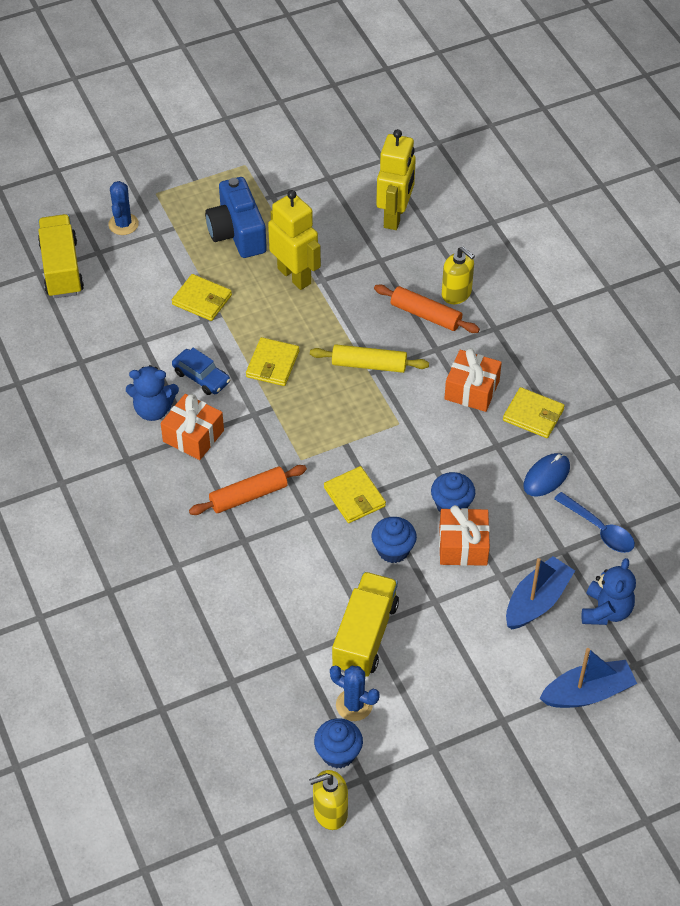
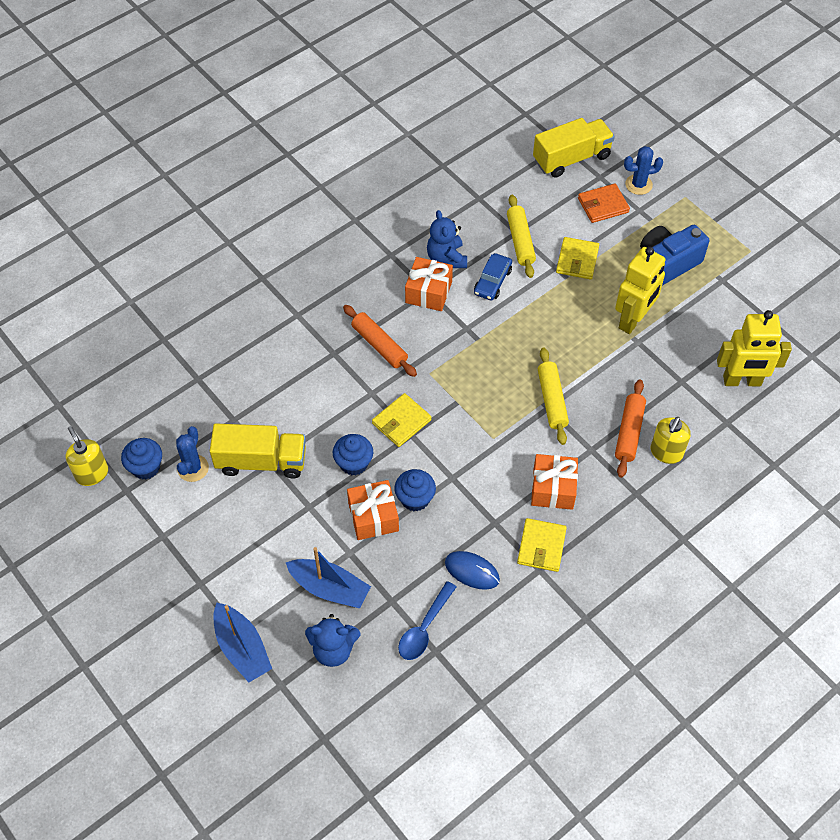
camera: 75 degrees right, 5 degrees up
yellow wallet [246,337,299,386] -> none
none -> yellow rolling pin [507,195,536,278]
none -> orange wallet [578,184,630,223]

